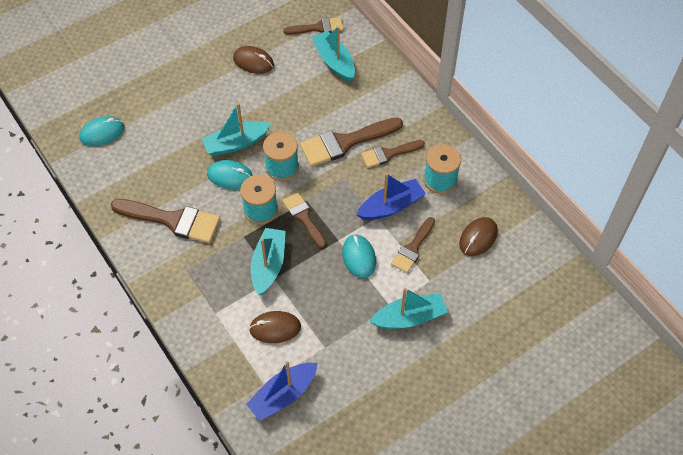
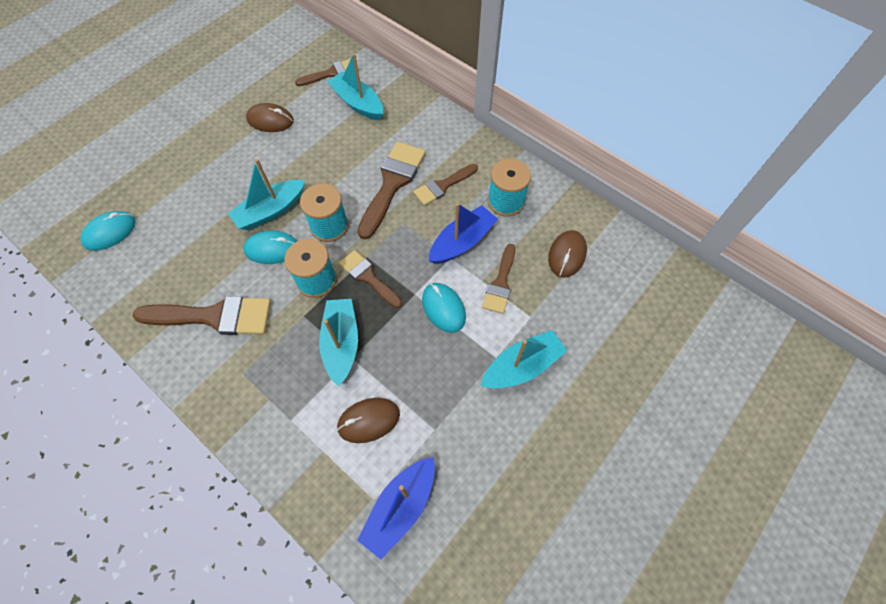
camera: 15 degrees left, 5 degrees up
brown brush [300,117,403,167] -> brown brush turned 150 degrees clockwise [357,142,426,239]

